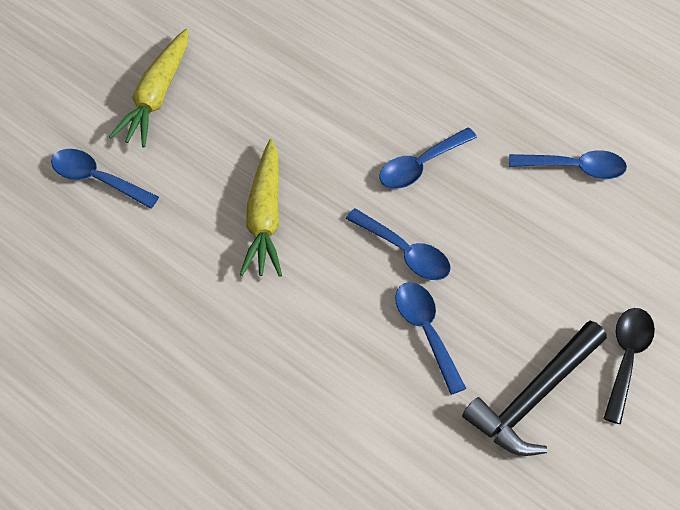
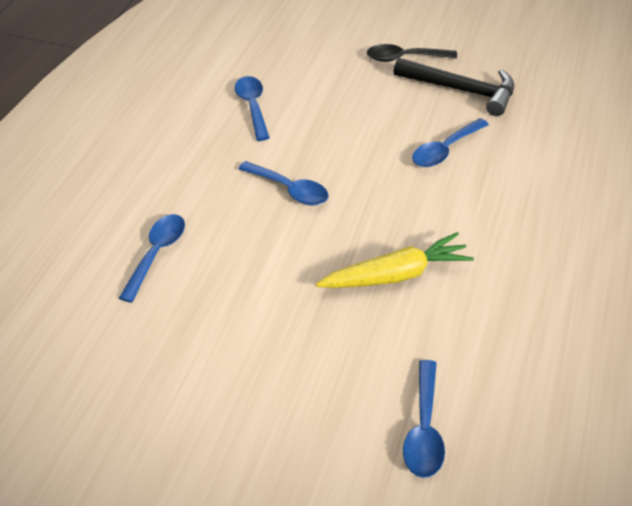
camera: 105 degrees left, 10 degrees down
yellow carrot [109,29,188,148] -> none
blue spoon [346,208,450,280] -> blue spoon moved to [119,214,185,303]

